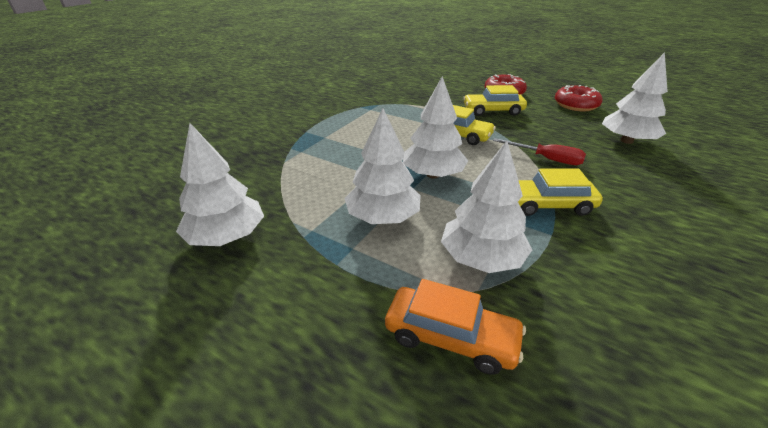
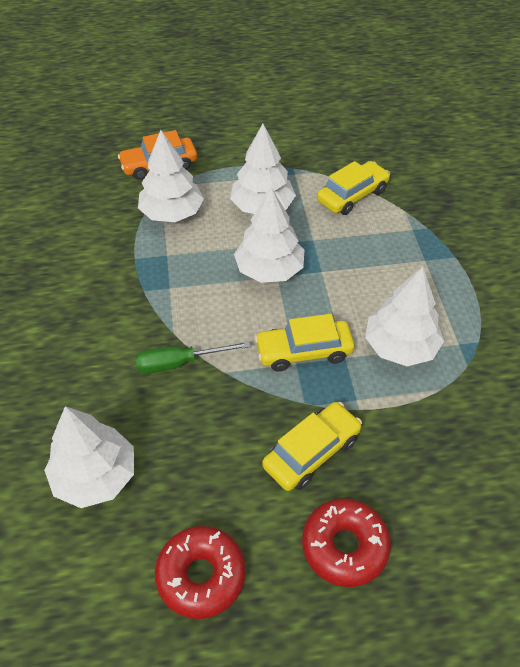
camera: 140 degrees right, 15 degrees up
white tree [176,123,264,246] -> white tree moved to [365,267,444,366]
red screwdriver [493,138,586,165] -> green screwdriver [136,341,251,373]
yellow car [518,168,603,216] -> yellow car moved to [317,161,390,215]

